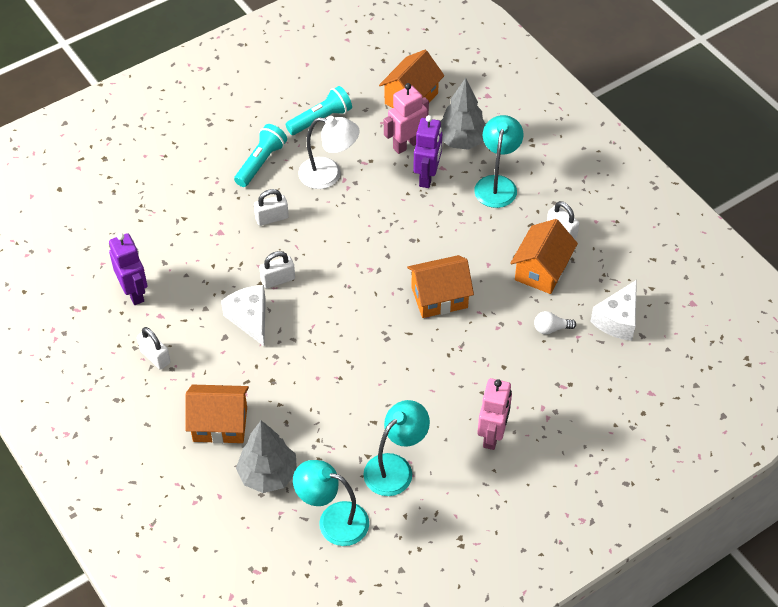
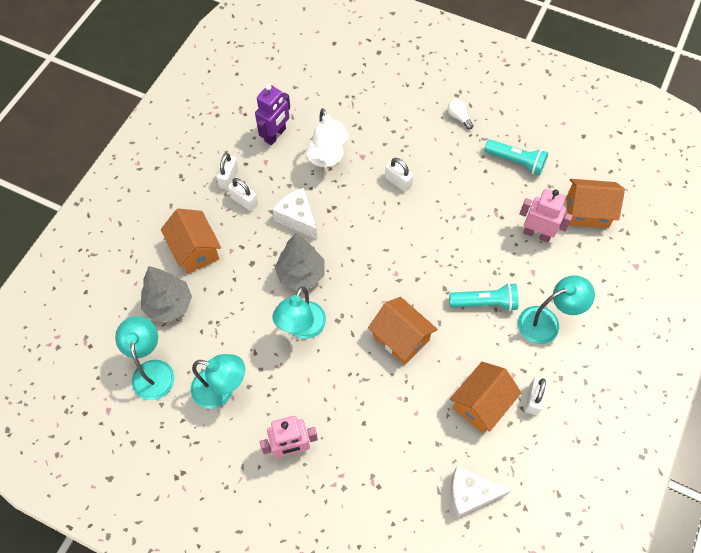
camera: 60 degrees right, 10 degrees up
white cheese [221,285,266,346] -> white cheese turned 75 degrees counterclockwise [273,188,317,239]
turquoise flashlight [234,124,287,187] -> turquoise flashlight moved to [449,283,518,311]
white padlock [259,251,295,289] -> white padlock moved to [228,178,258,211]
white lamp [298,116,360,189] -> white lamp moved to [307,108,349,167]
purple robot [413,115,442,188] -> none
grey tree [440,78,486,150] -> grey tree moved to [275,233,325,291]
orange house [510,219,578,294] -> orange house turned 45 degrees counterclockwise [450,362,521,433]
white light bulb [534,311,576,334] -> white light bulb moved to [448,99,473,129]
none -> turquoise lamp [272,286,326,339]

